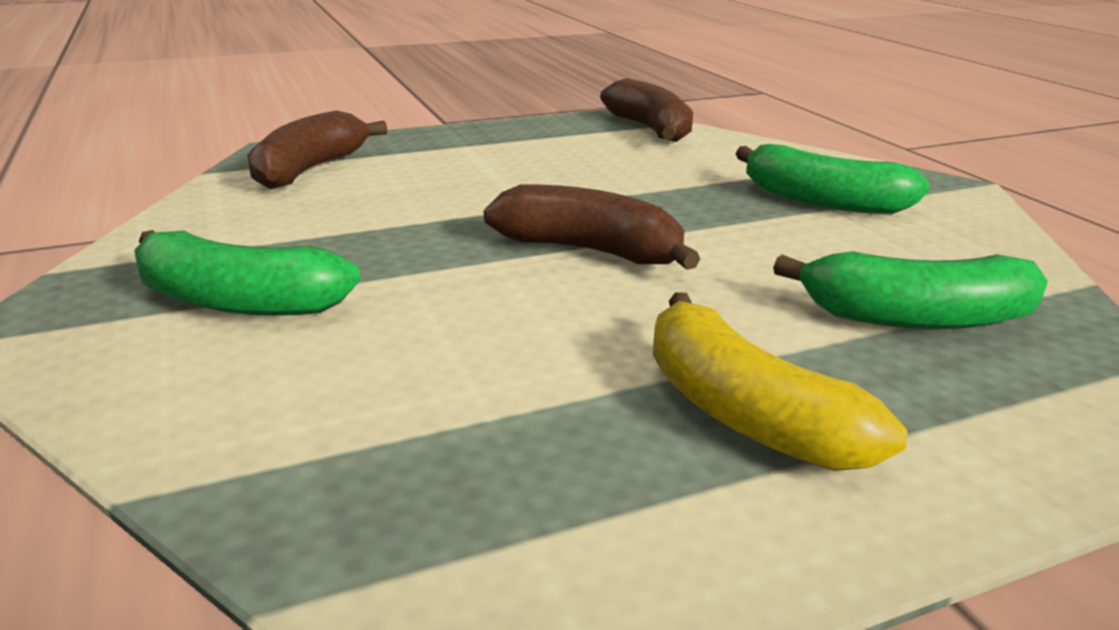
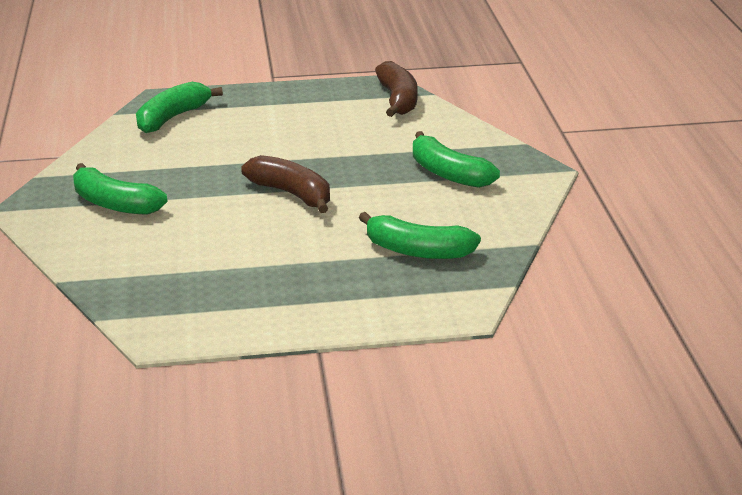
camera: 15 degrees right, 5 degrees up
brown banana [247,110,387,189] -> green banana [136,82,223,133]
yellow banana [653,292,908,471] -> none

